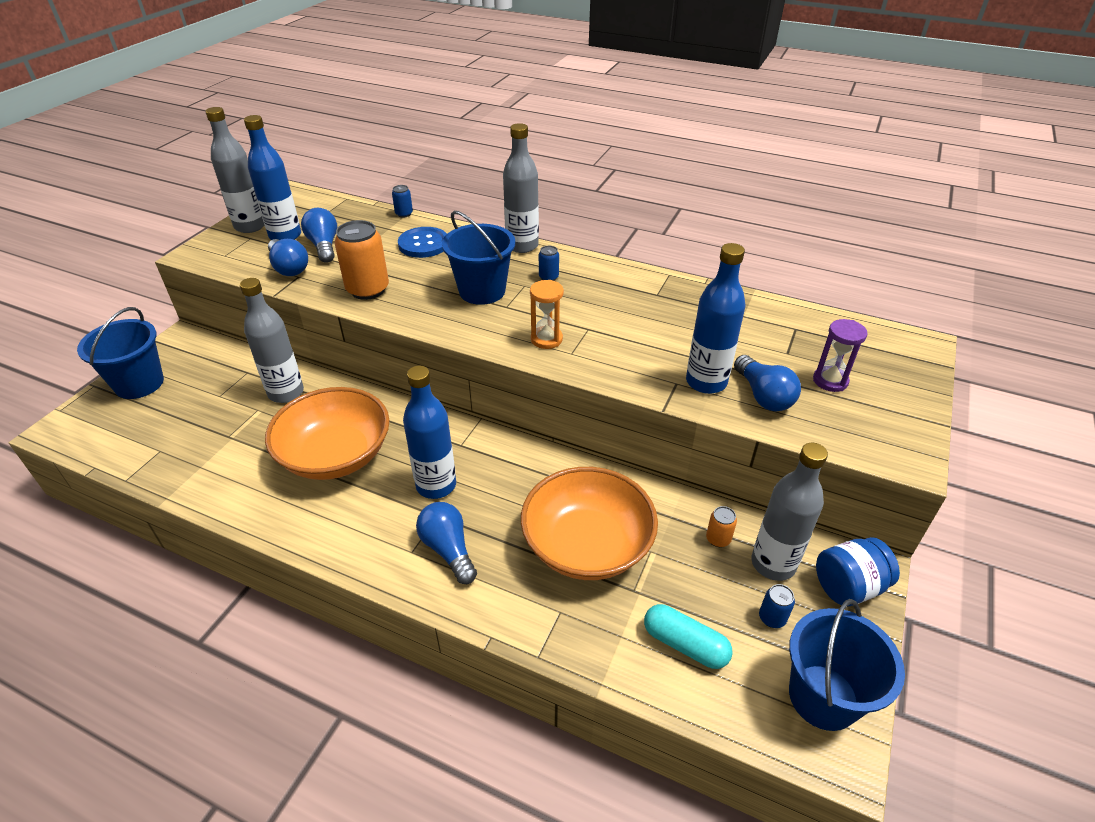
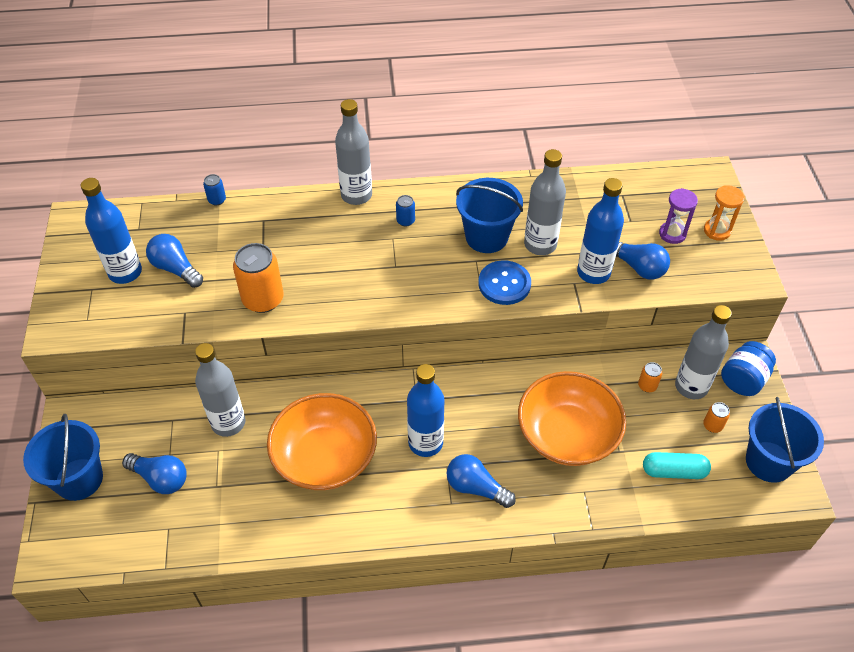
camera: 30 degrees left, 10 degrees up
grey bottle [205,107,264,233] -> grey bottle moved to [524,149,566,255]
blue light bulb [268,239,308,276] -> blue light bulb moved to [122,453,187,494]
blue button [398,227,447,258] -> blue button moved to [478,260,531,305]
blue bucket [442,211,515,305] -> blue bucket moved to [456,178,523,253]
orange hourglass [530,280,564,349] -> orange hourglass moved to [704,185,745,241]
blue can [759,584,795,628] -> orange can [703,402,730,433]

